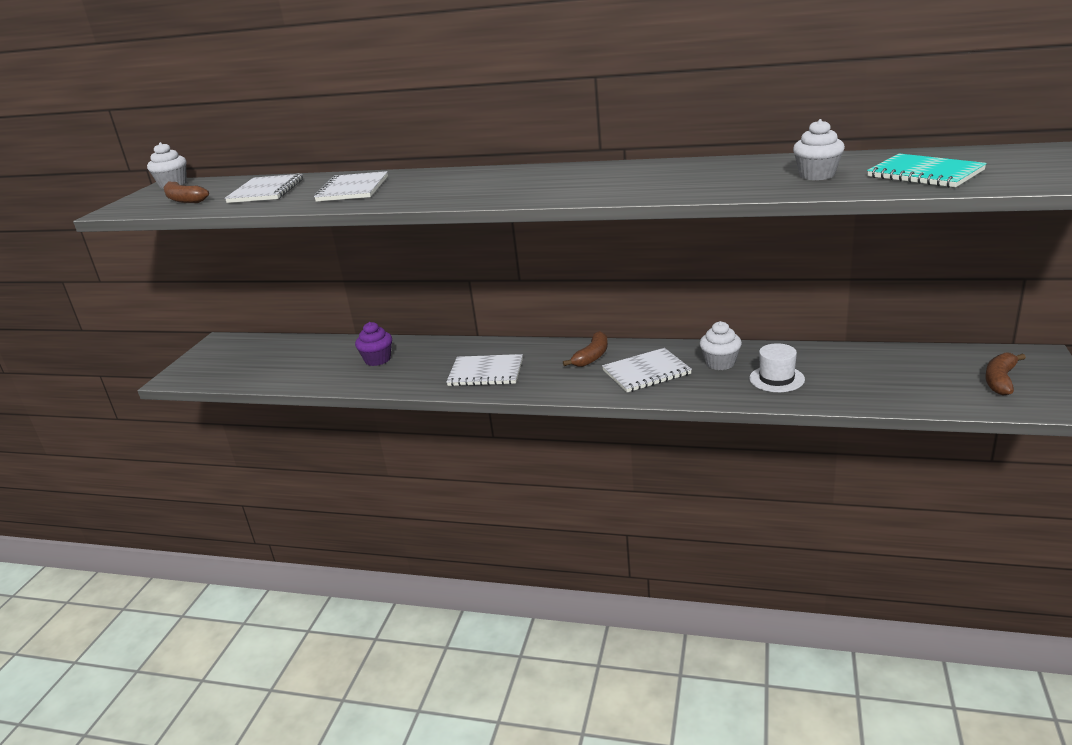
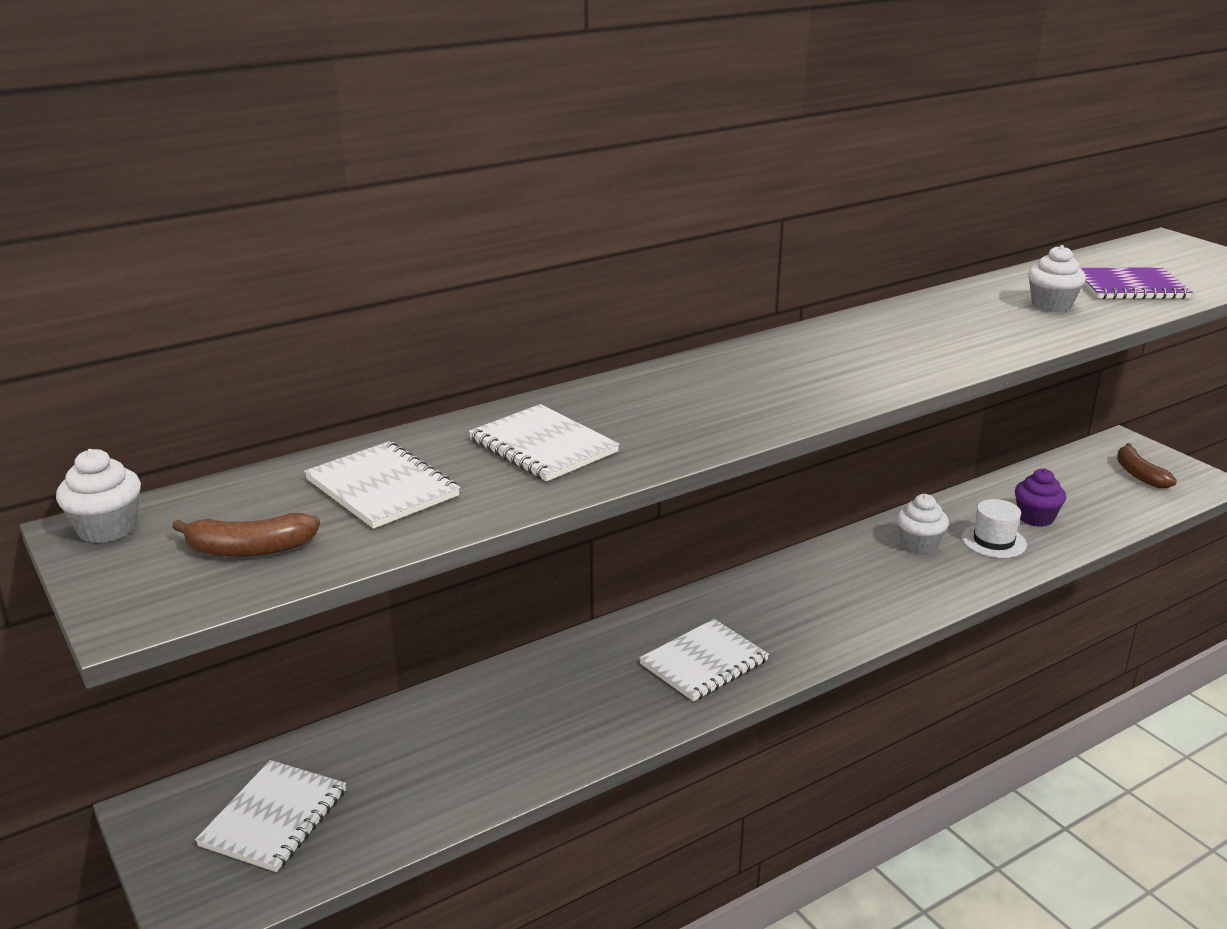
camera: 50 degrees left, 0 degrees up
purple cupcake [355,322,392,366] -> purple cupcake moved to [1015,469,1066,527]
brown banana [563,331,608,367] -> none
white notebook [602,348,692,392] -> white notebook moved to [195,760,346,872]
turquoise notebook [867,154,987,188] -> purple notebook [1080,268,1193,299]

